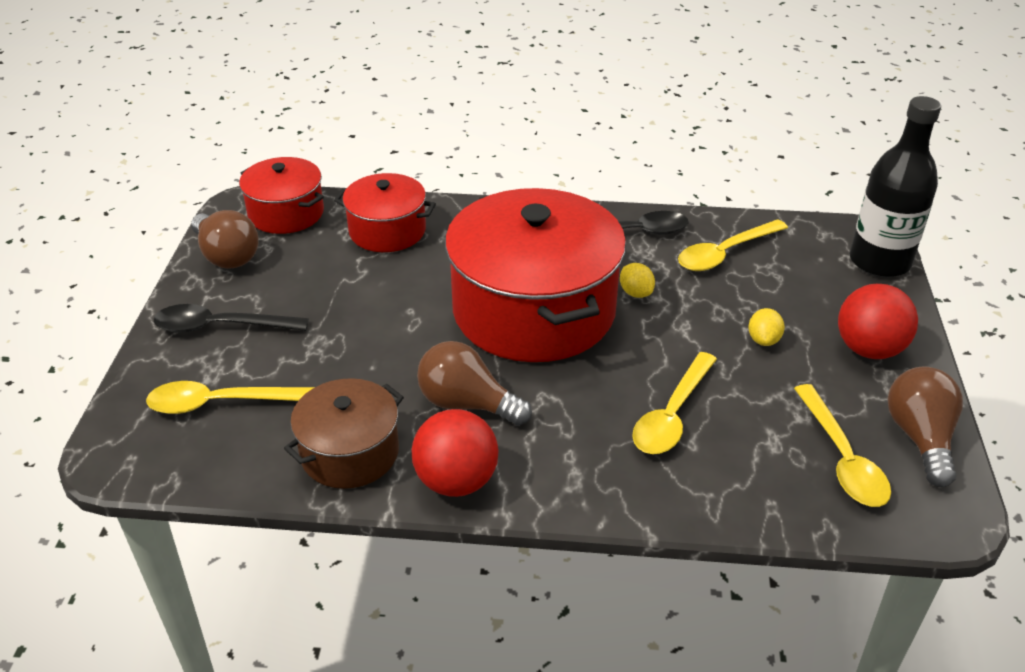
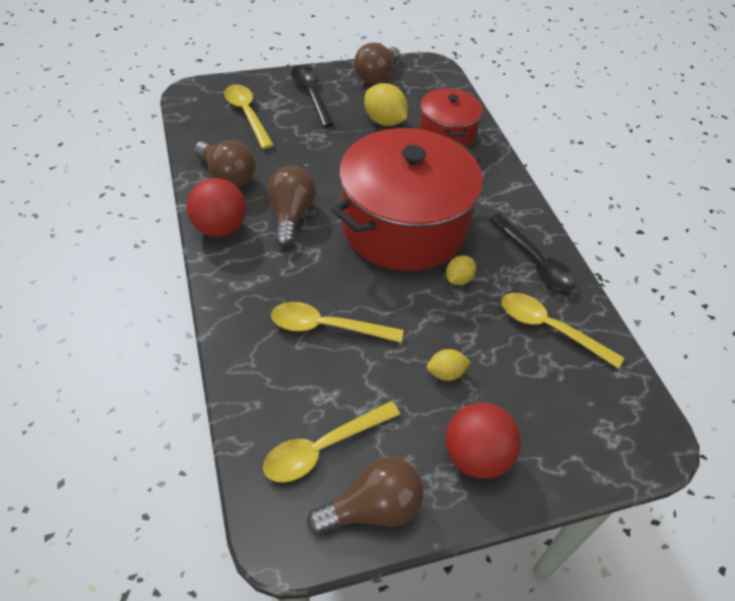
camera: 65 degrees right, 10 degrees up
red pot [239,157,324,234] -> none
brown pot [284,378,404,489] -> brown light bulb [194,140,255,187]
black bottle [850,96,941,278] -> none
none -> yellow lemon [364,83,408,126]

